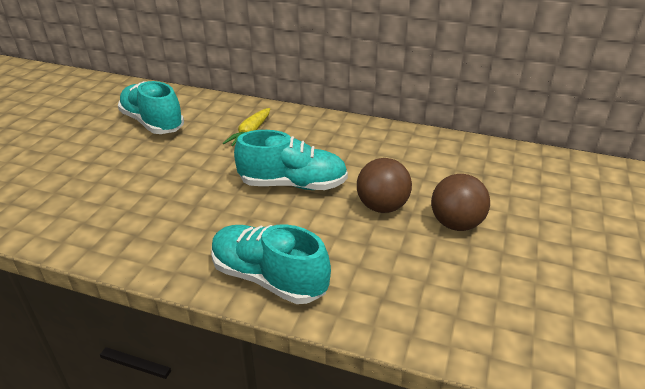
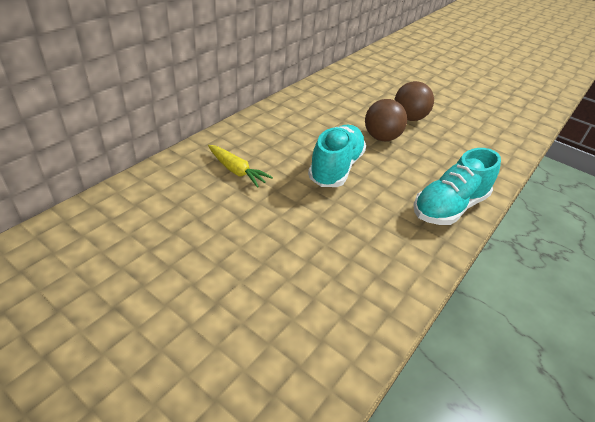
camera: 75 degrees left, 5 degrees up
turquoise shoe [118,81,184,134] -> none

